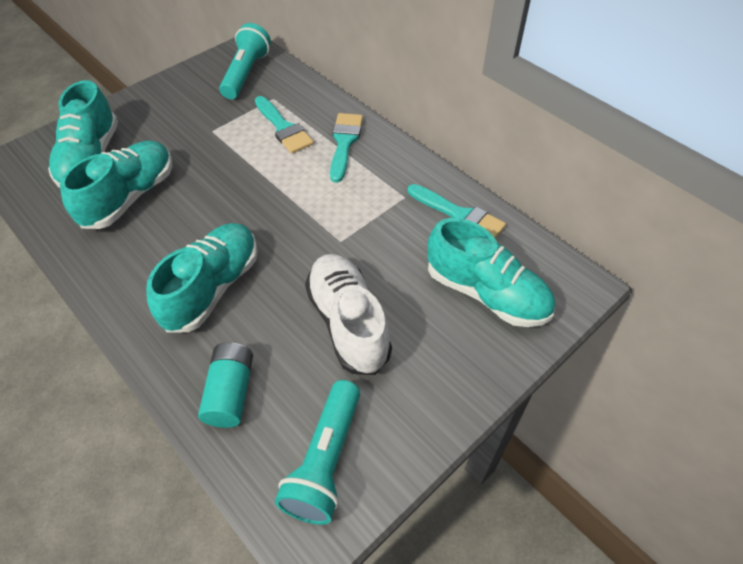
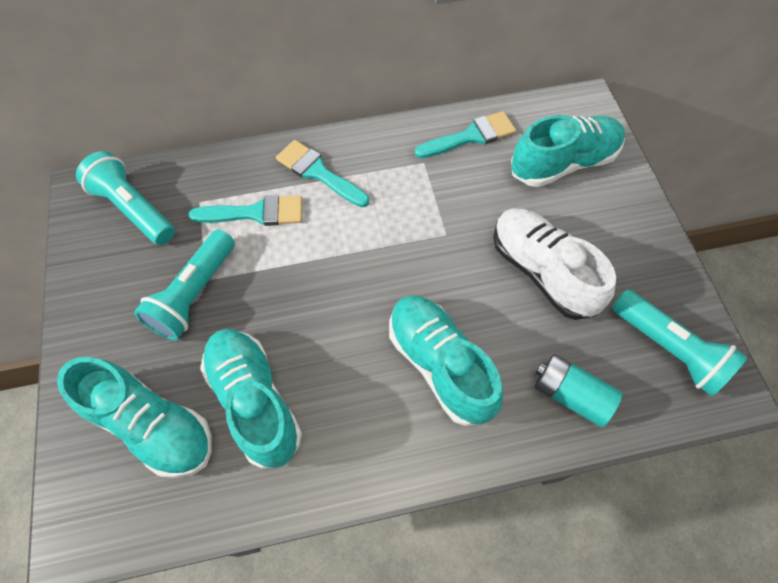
camera: 60 degrees left, 10 degrees up
white shoe [305,254,392,375] -> white shoe turned 45 degrees clockwise [493,208,616,320]
none -> turquoise flashlight [134,229,235,341]

